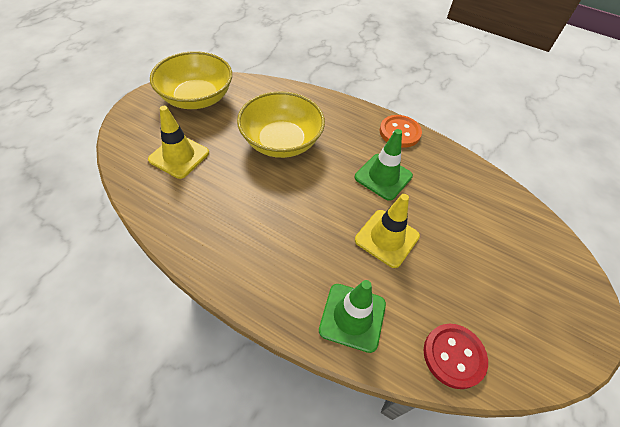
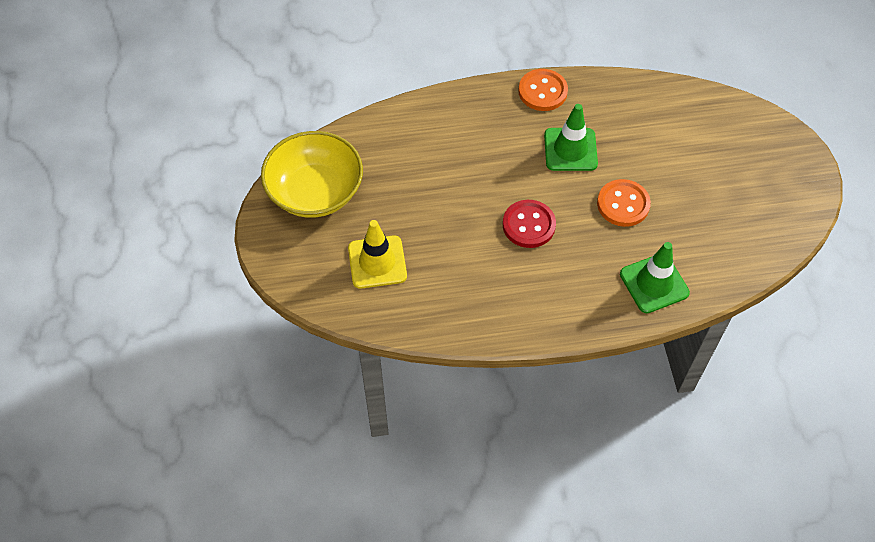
camera: 35 degrees left, 5 degrees up
yellow bowl [237,91,325,158] -> none
yellow traffic cone [355,194,420,268] -> orange button [597,179,651,227]
red button [424,324,488,389] -> red button moved to [503,200,556,248]

